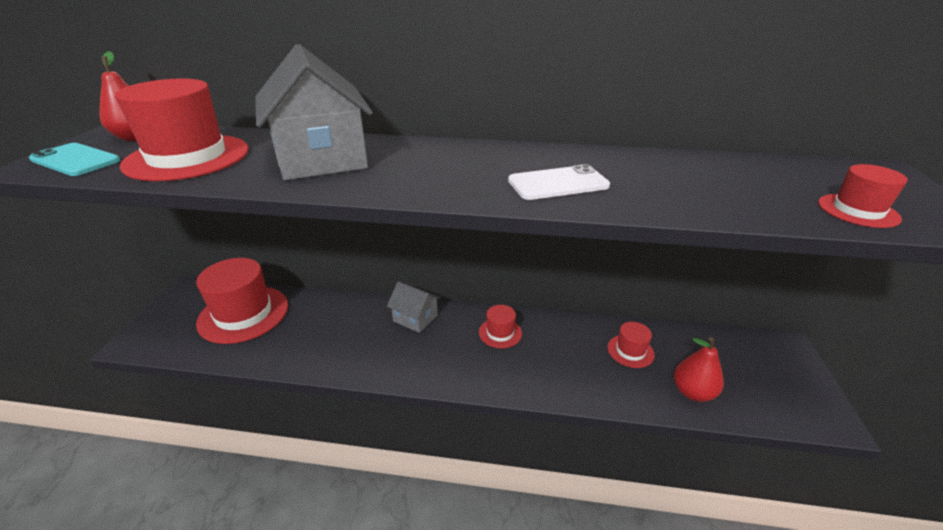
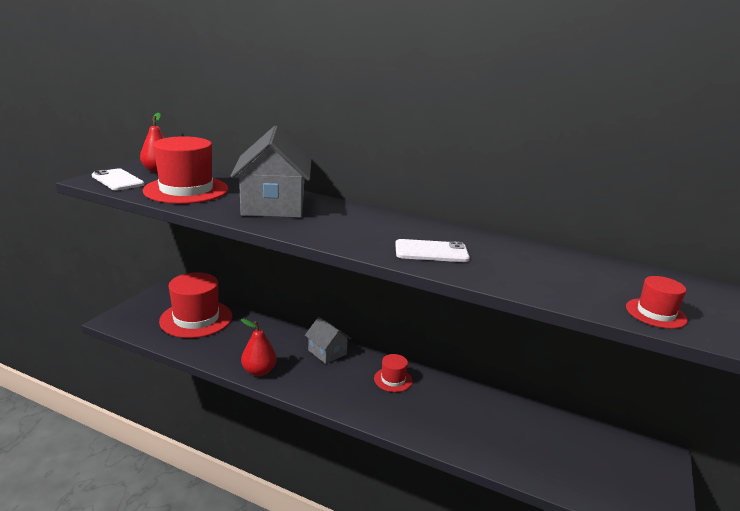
camera: 15 degrees right, 10 degrees down
turquoise phone [29,143,120,176] -> white phone [92,168,145,190]
red hat [608,322,655,368] -> none
red pear [674,337,724,402] -> red pear moved to [241,319,277,376]

